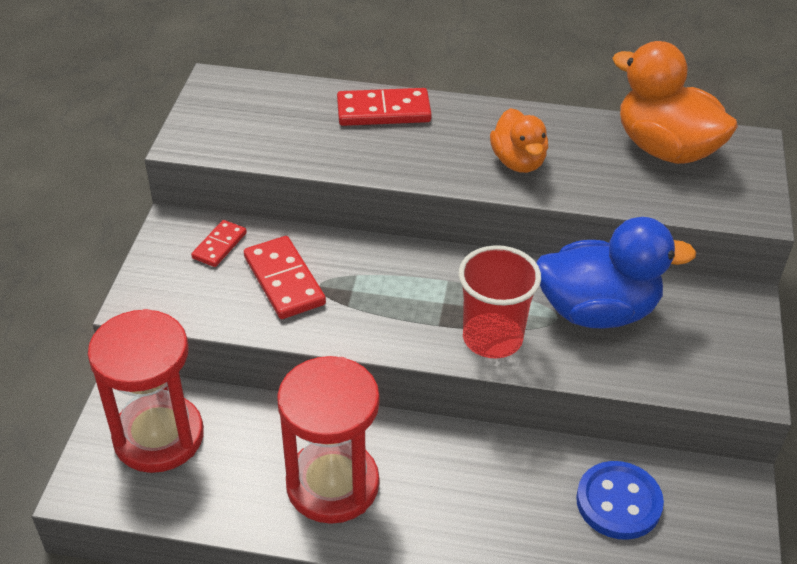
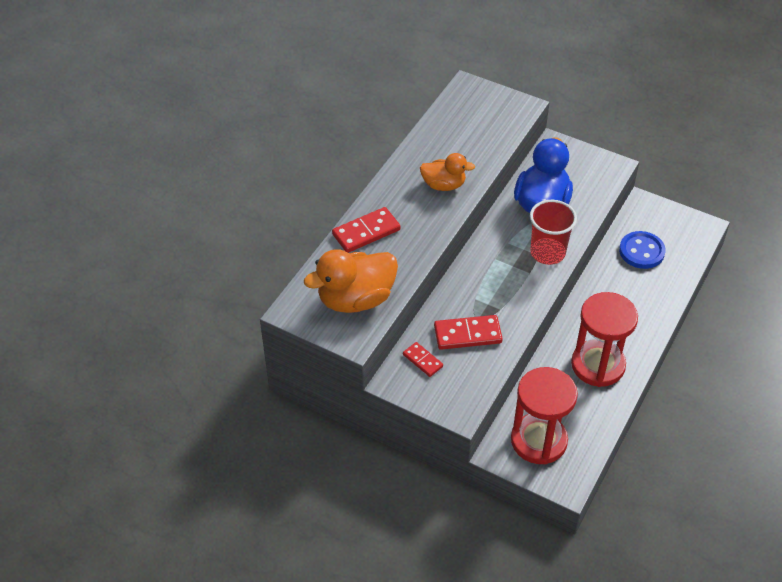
camera: 70 degrees left, 5 degrees up
red domino [337,88,432,126] -> red domino turned 45 degrees clockwise [332,207,401,253]
orange duck [612,41,738,164] -> orange duck moved to [304,249,398,313]

